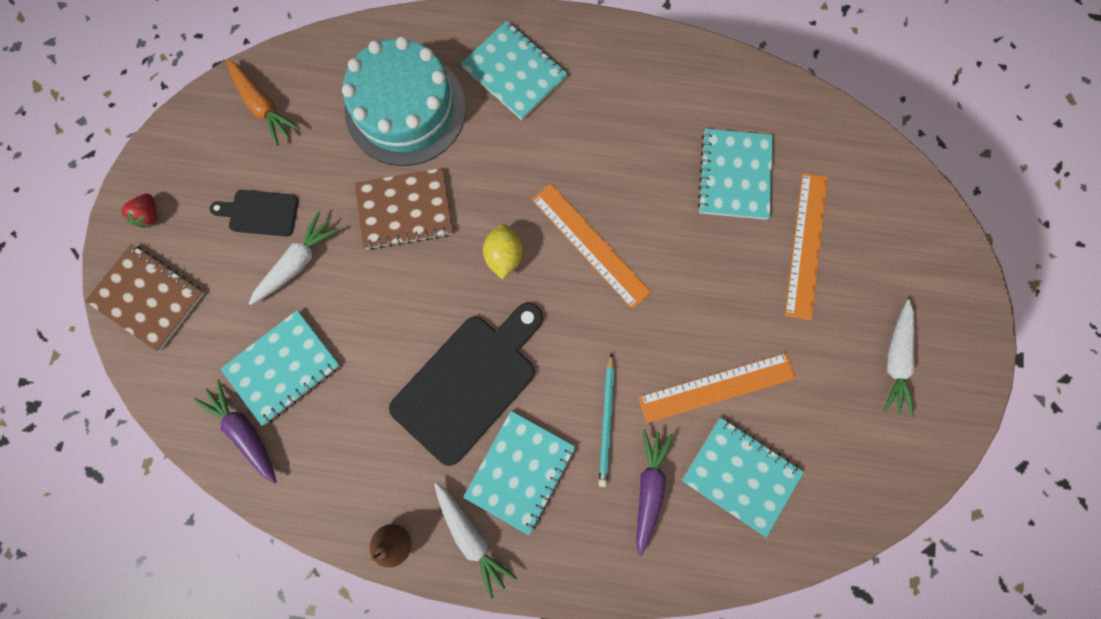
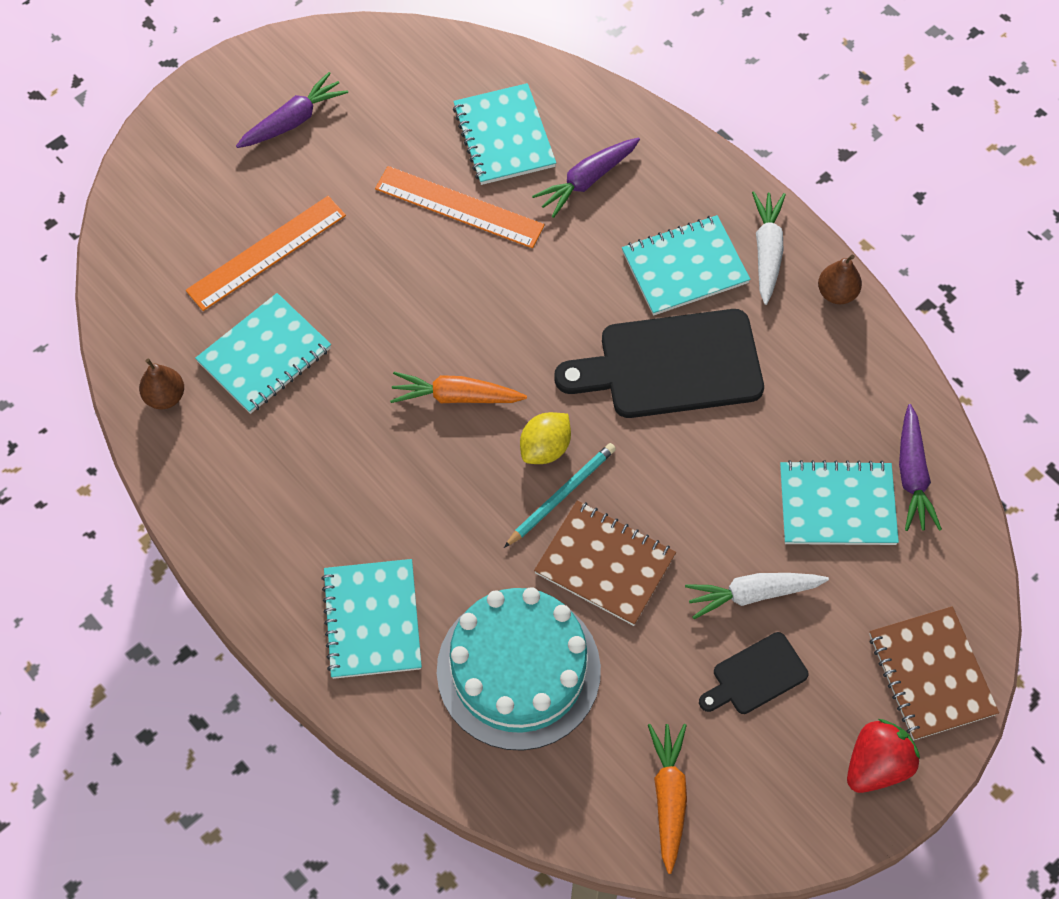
camera: 140 degrees left, 15 degrees down
red strawberry [120,193,157,228] -> red strawberry [847,719,920,793], size x1.66
black cutting board [210,190,298,237] -> black cutting board turned 105 degrees clockwise [699,632,809,714]
orange ruler [532,183,651,309] -> orange carrot [390,372,527,403]
turquoise pencil [599,352,615,487] -> turquoise pencil moved to [504,443,616,548]
white carrot [883,300,915,417] -> purple carrot [236,72,348,148]
none -> brown pear [139,359,184,409]

